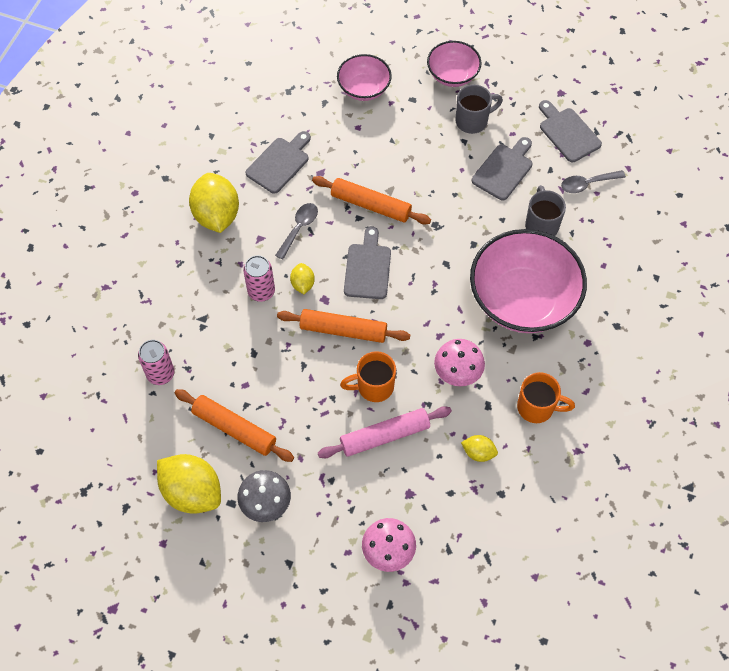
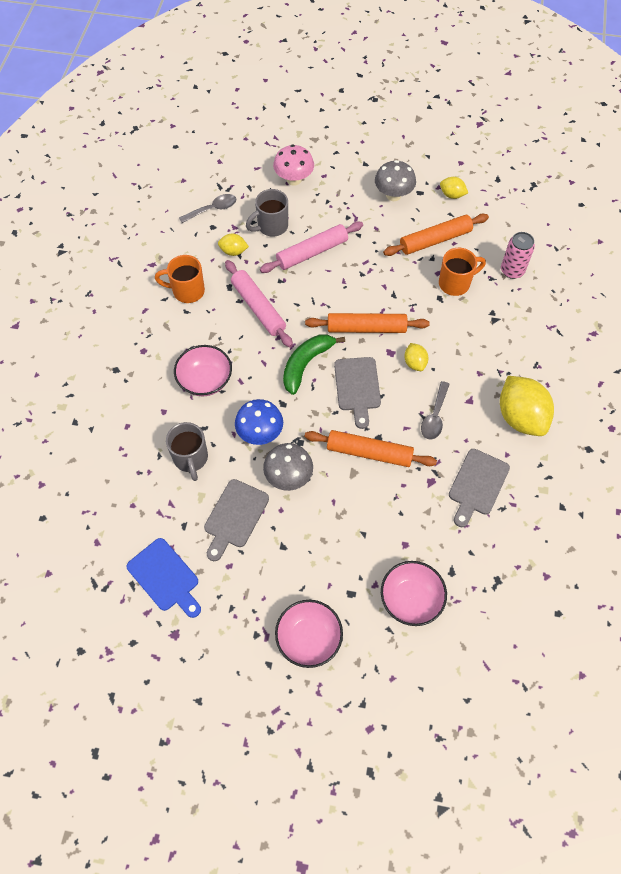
camera: 170 degrees right, 0 degrees up
yellow lemon [157,454,221,514] -> yellow lemon [440,177,468,199], size x0.49
orange rolling pin [175,389,294,462] -> orange rolling pin turned 45 degrees counterclockwise [383,213,489,256]
pink can [243,255,275,302] -> none
orange mug [340,351,396,402] -> orange mug moved to [439,248,486,296]
pink mushroom [434,339,485,386] -> pink rolling pin [225,260,293,347]
grey mug [455,84,503,134] -> grey mug moved to [246,189,288,237]
pink bowl [470,229,587,333] -> pink bowl [174,345,232,396], size x0.53
grey cutting board [539,100,602,162] -> blue cutting board [127,538,201,618]
grey spoon [561,170,626,193] -> grey spoon moved to [179,194,236,223]
none -> blue mushroom [235,399,283,445]
none -> grey mushroom [263,443,313,491]
none -> green banana [283,334,345,395]

